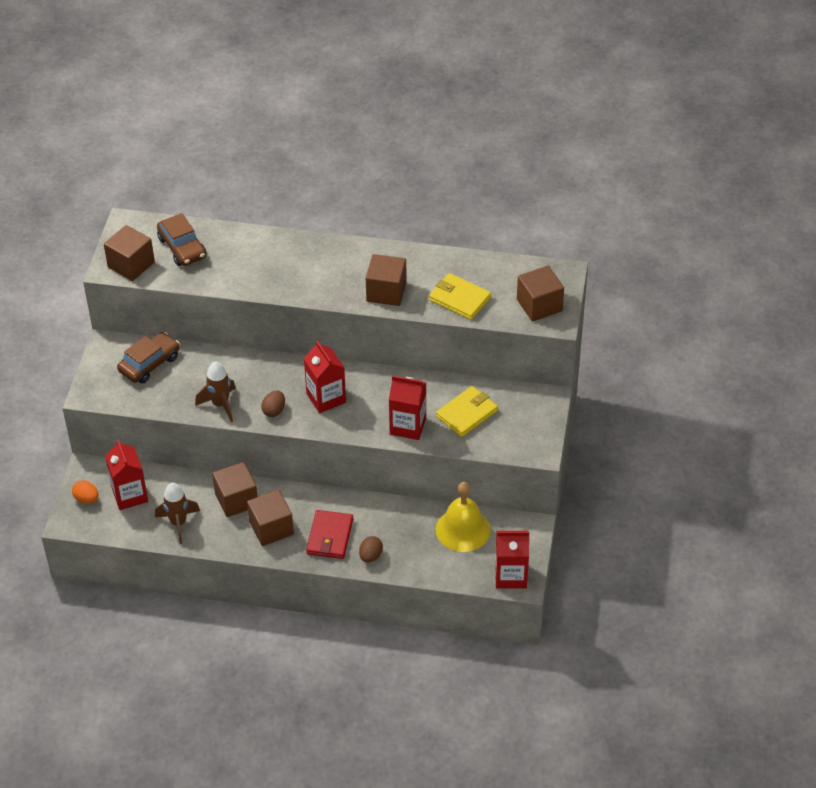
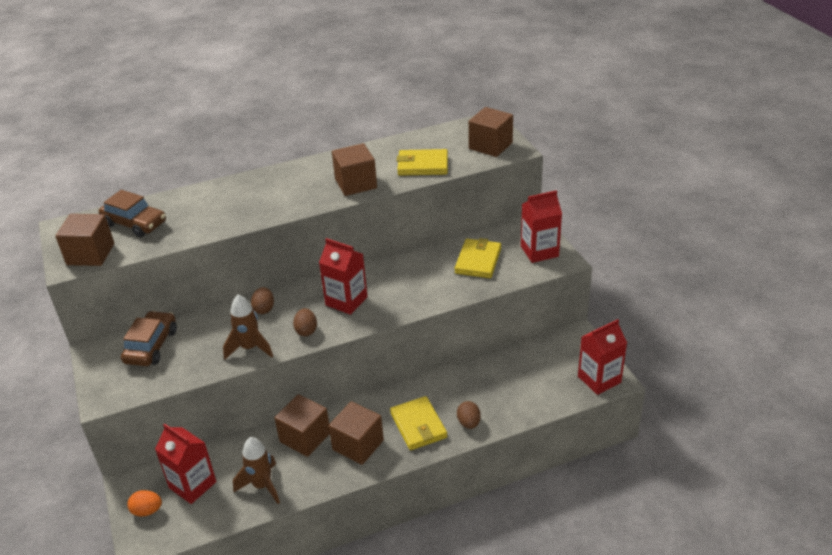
camera: 30 degrees left, 10 degrees down
red wallet [306,510,353,559] -> yellow wallet [390,396,447,450]
red carton [389,375,426,440] -> red carton moved to [521,190,562,263]
yellow bell [436,482,491,552] -> none
none -> brown egg [251,287,274,314]

